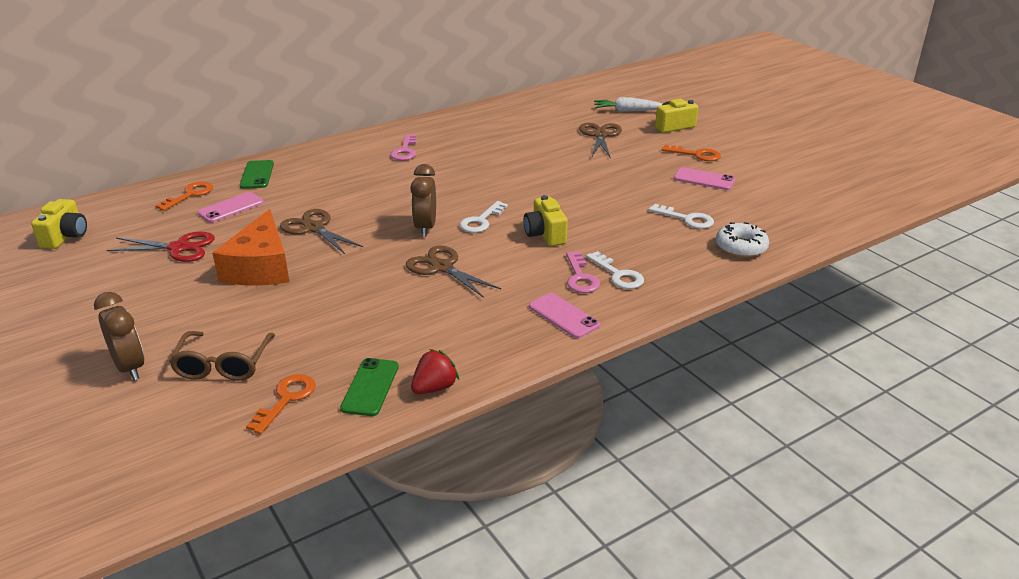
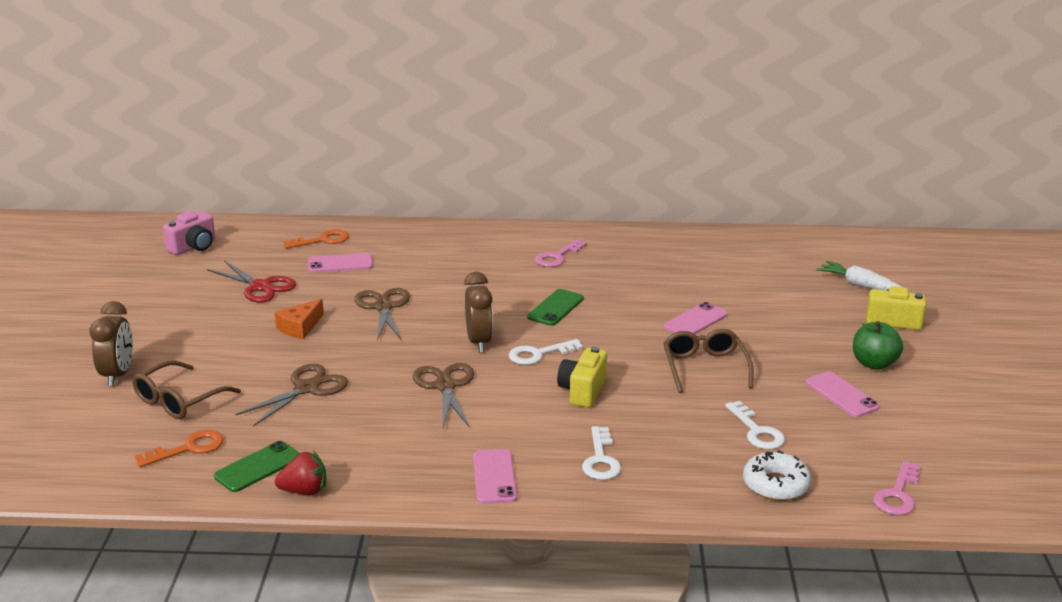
camera: 35 degrees right, 5 degrees down
yellow camera [31,199,87,249] -> pink camera [163,211,215,255]
orange cheese [212,209,289,286] -> orange cheese [274,299,324,339], size x0.54
green phone [240,160,274,189] -> green phone moved to [527,289,584,326]
brown clock [410,164,436,237] -> brown clock turned 135 degrees clockwise [464,272,493,352]
pink key [566,252,600,293] -> pink key moved to [873,461,920,515]
brown scissors [579,123,622,159] -> brown scissors moved to [235,364,348,427]
orange key [661,145,721,161] -> green apple [853,321,903,370]
none -> pink phone [663,302,728,334]
none -> brown glasses [664,329,754,393]

